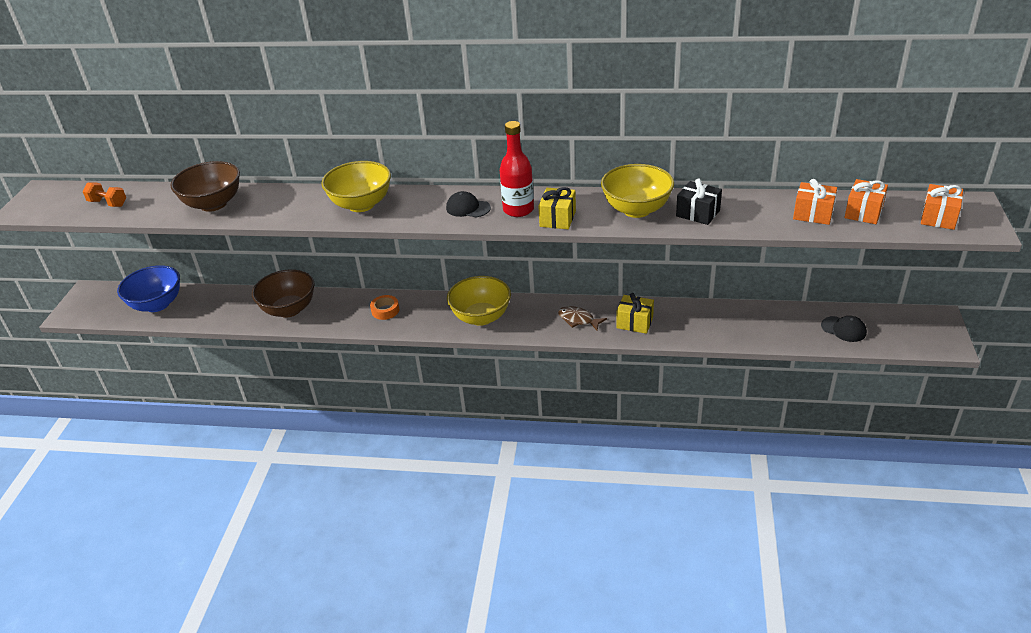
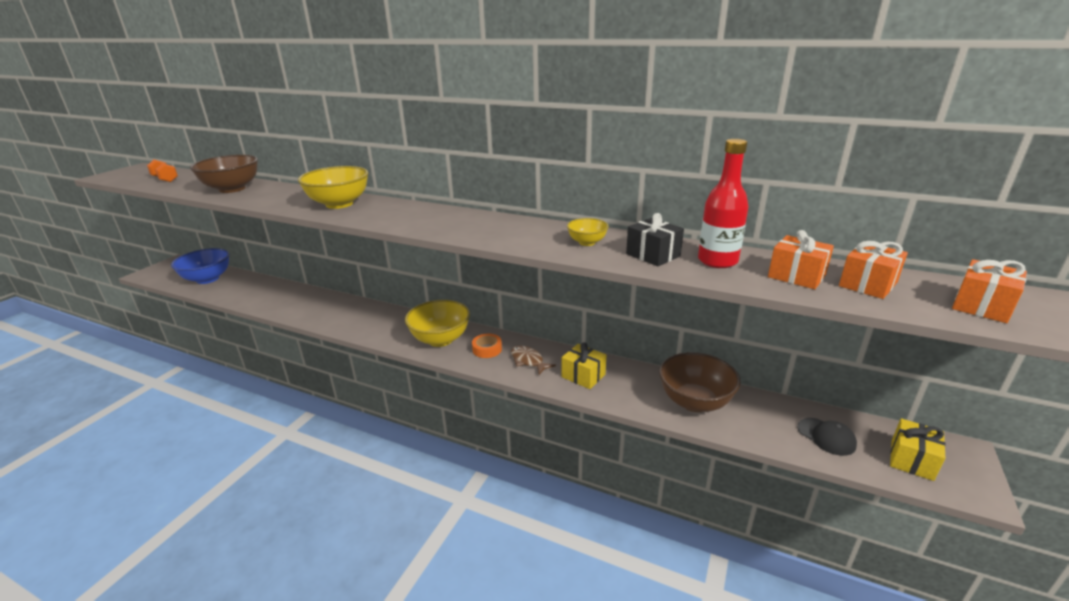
camera: 15 degrees right, 10 degrees down
brown bowl [252,269,315,318] -> brown bowl moved to [659,352,741,412]
orange tape [370,295,399,320] -> orange tape moved to [472,334,502,358]
black cap [446,191,491,217] -> none
red bottle [500,121,534,217] -> red bottle moved to [698,139,748,268]
yellow gift [538,187,576,229] -> yellow gift moved to [890,418,946,481]
yellow bowl [601,164,674,218] -> yellow bowl [567,218,609,246], size x0.51

